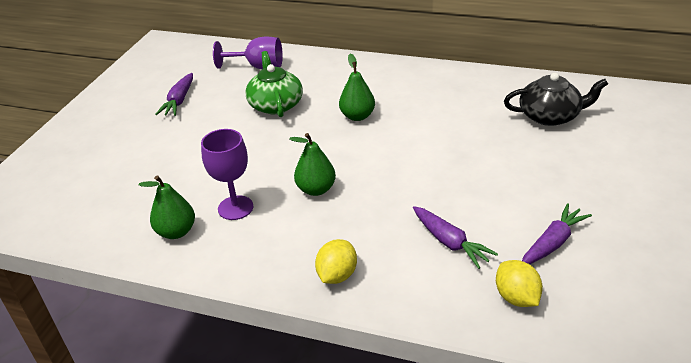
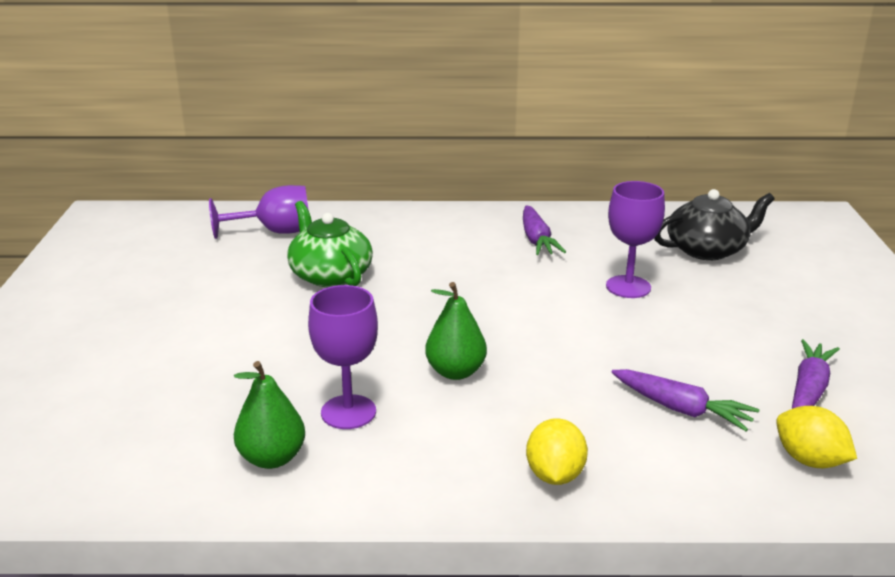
camera: 20 degrees left, 10 degrees down
purple carrot [155,73,193,116] -> purple carrot moved to [523,205,566,255]
green pear [339,53,375,121] -> none
none -> purple goblet [606,181,665,298]

